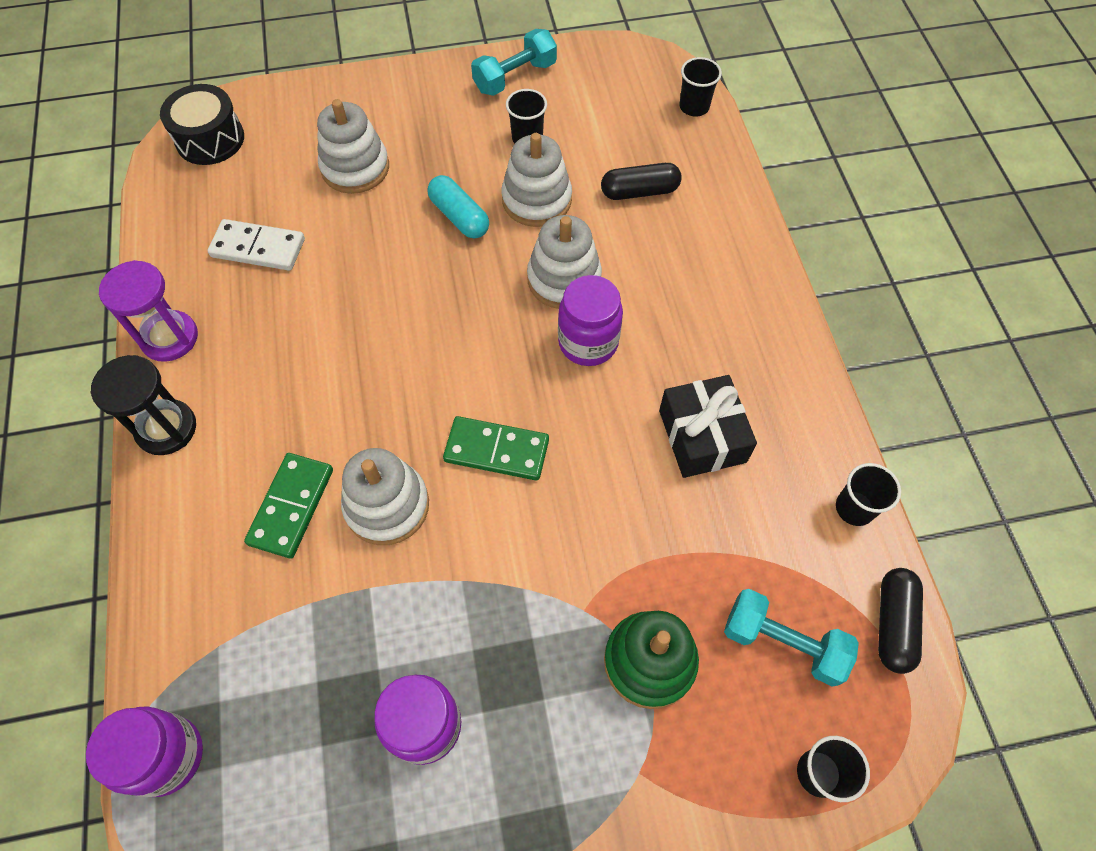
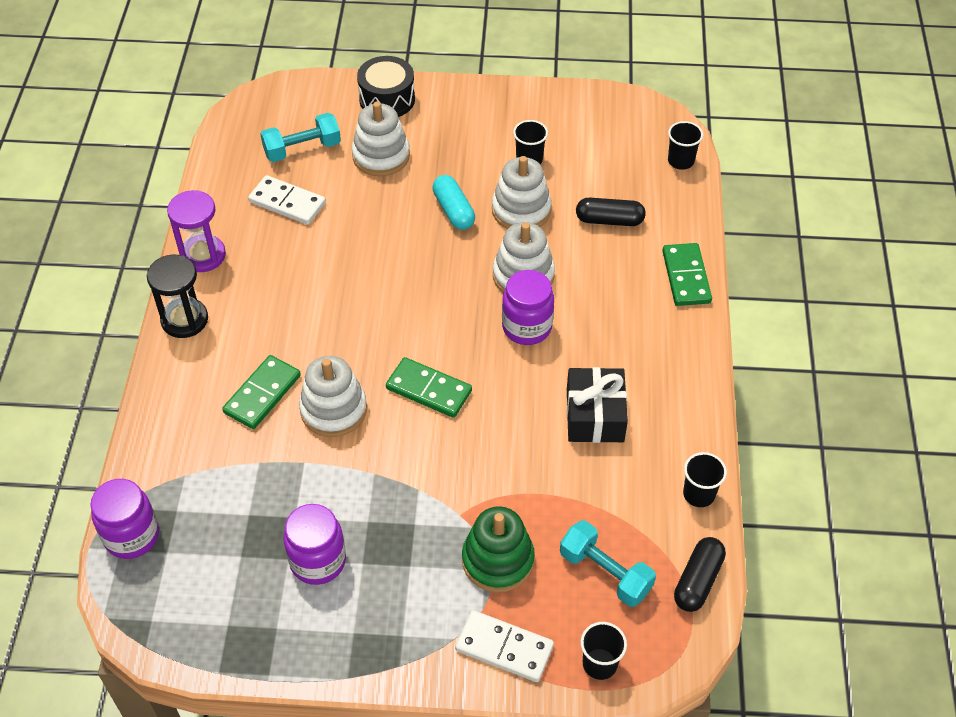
camera: 15 degrees right, 10 degrees down
black drum [160,84,244,165] -> black drum moved to [357,56,415,117]
turquoise dumbbell [471,29,557,96] -> turquoise dumbbell moved to [260,113,341,162]
none -> white domino [455,610,554,682]
none -> green domino [662,243,712,306]

